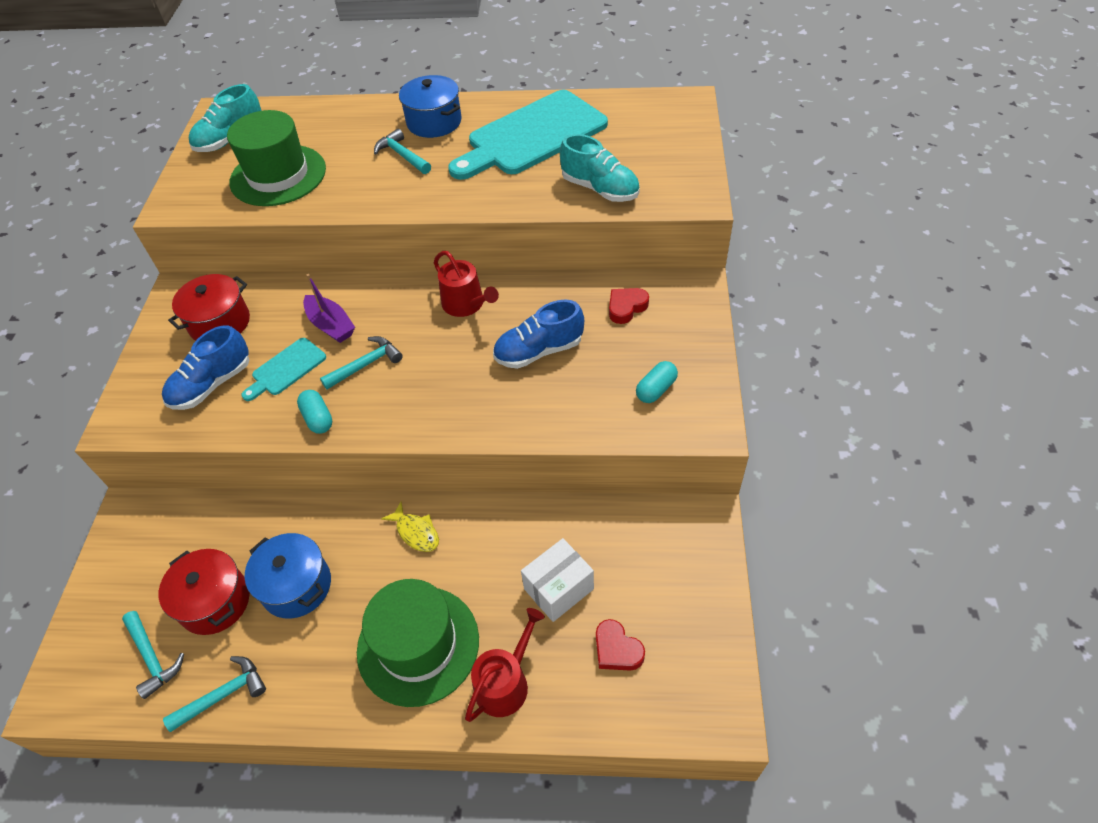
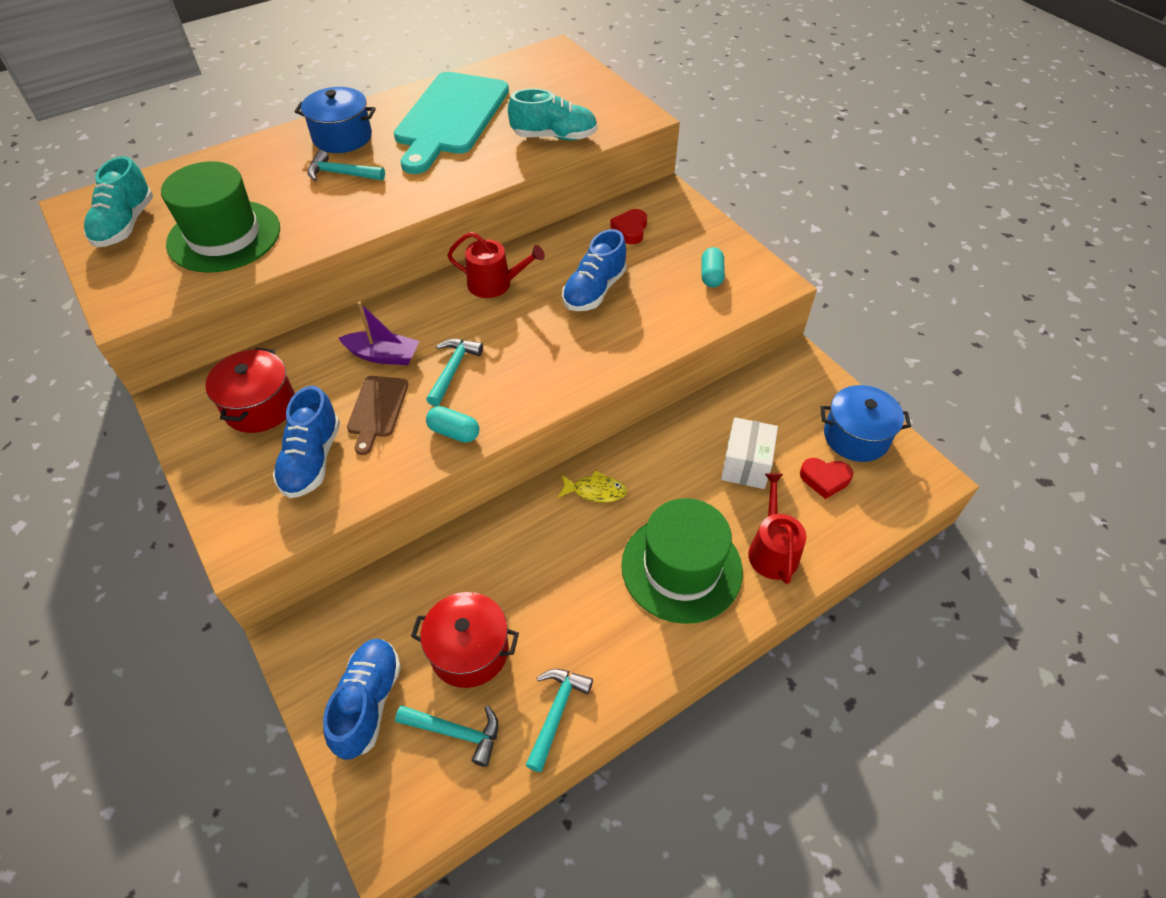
camera: 40 degrees left, 0 degrees up
turquoise cutting board [242,338,326,401] -> brown cutting board [347,376,408,455]
blue pot [245,533,331,618] -> blue pot moved to [820,385,911,462]
none -> blue shoe [323,639,401,760]

